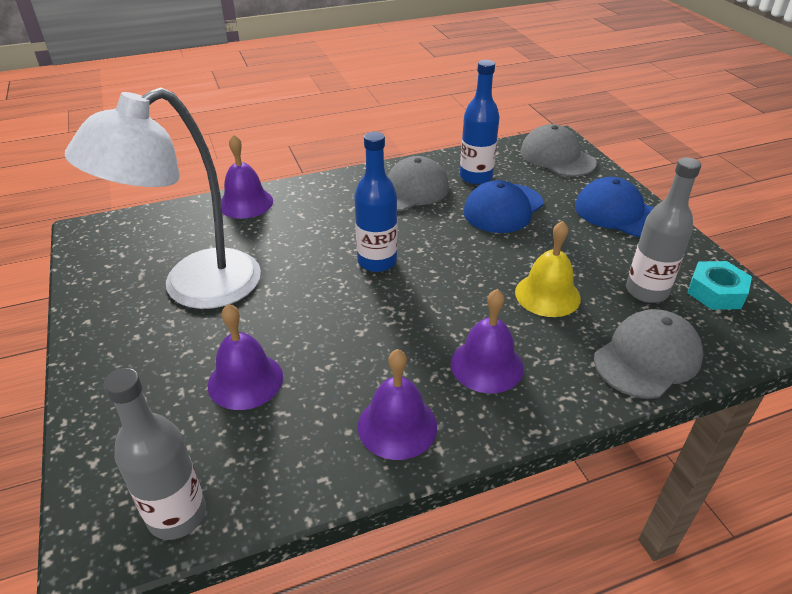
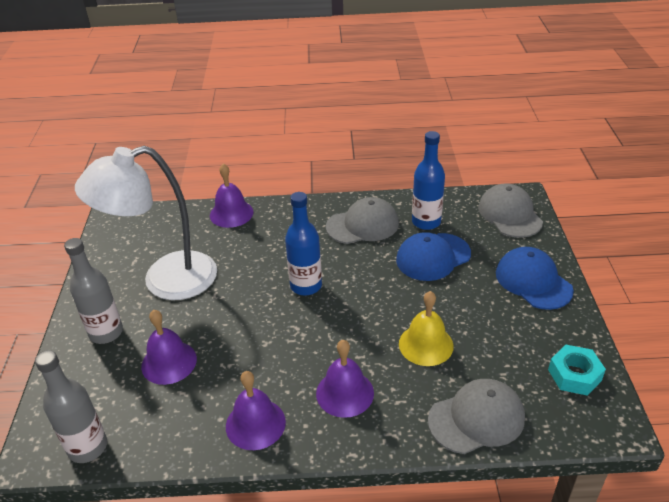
camera: 20 degrees right, 0 degrees up
grey bottle [626,157,701,303] -> grey bottle moved to [64,238,123,344]

